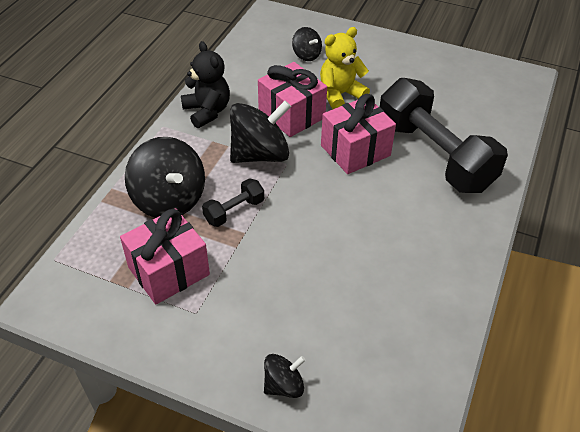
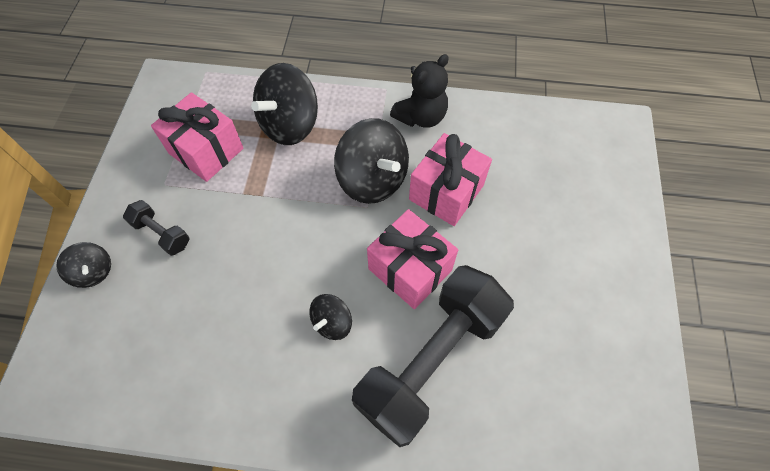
camera: 75 degrees right, 15 degrees up
black dumbbell [202,178,264,227] -> black dumbbell moved to [123,200,189,256]
black spinning top [292,27,322,61] -> black spinning top moved to [309,294,352,340]
yellow teddy bear [320,27,370,109] -> none

